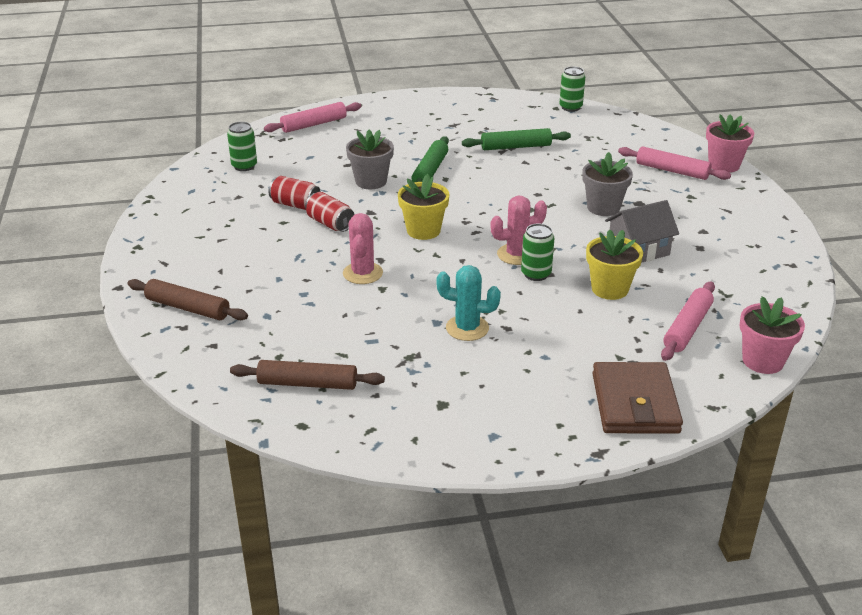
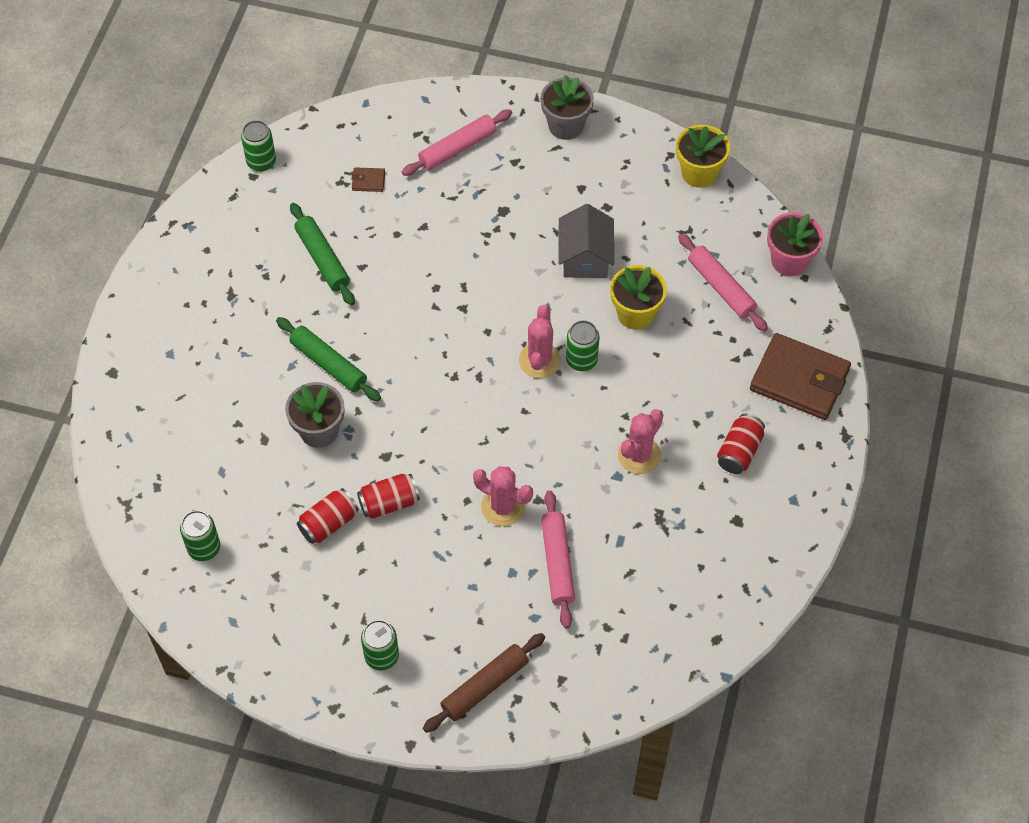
camera: 65 degrees left, 25 degrees up
brown rolling pin [230,360,385,390] -> none
pink rolling pin [264,102,361,133] -> pink rolling pin moved to [541,490,575,628]
yellow flower pot [398,174,449,240] -> yellow flower pot moved to [676,125,730,188]
turquoise cactus [436,265,501,341] -> pink cactus [618,409,663,474]
green rolling pin [462,128,571,150] -> green rolling pin turned 45 degrees counterclockwise [290,203,355,306]
grey flower pot [583,152,633,216] -> grey flower pot moved to [540,75,594,140]
pink flower pot [706,114,754,173] -> none
none -> brown wallet [351,167,385,192]
none -> green can [361,620,399,671]
none -> red can [717,414,765,474]

